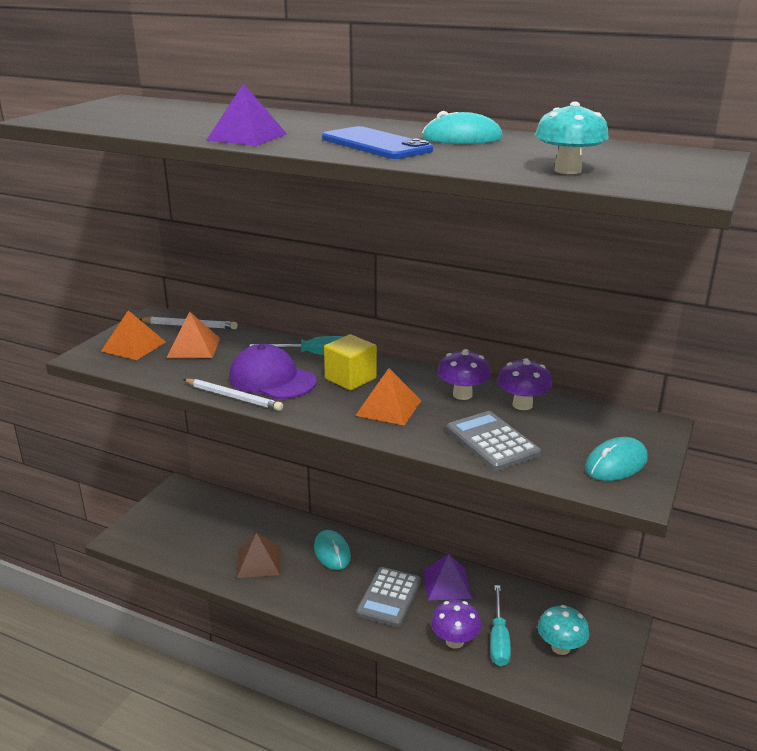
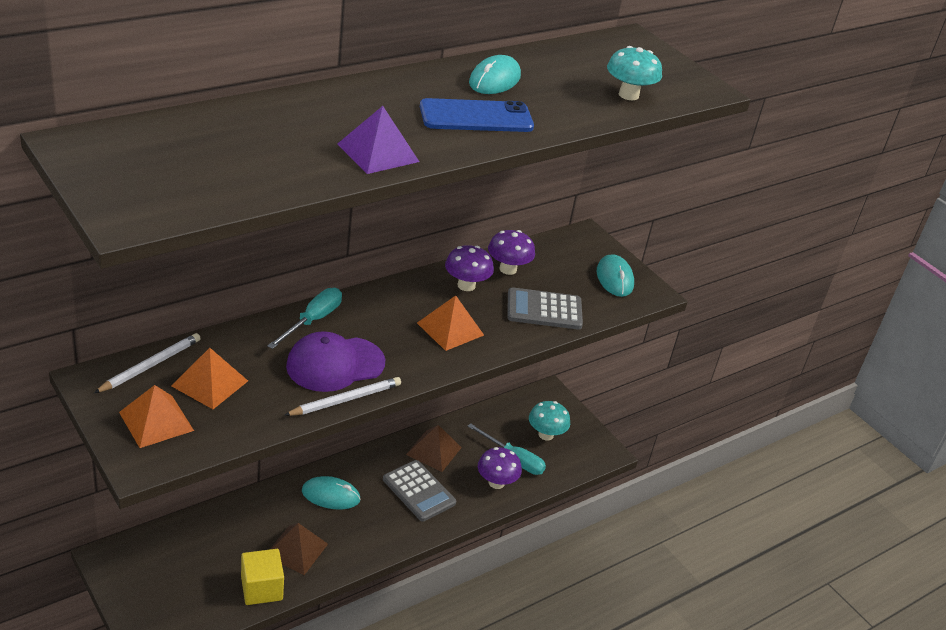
camera: 65 degrees left, 10 degrees up
yellow cube [324,334,377,390] -> yellow cube moved to [241,549,284,605]
purple pyramid [423,554,472,601] -> brown pyramid [406,425,462,472]

